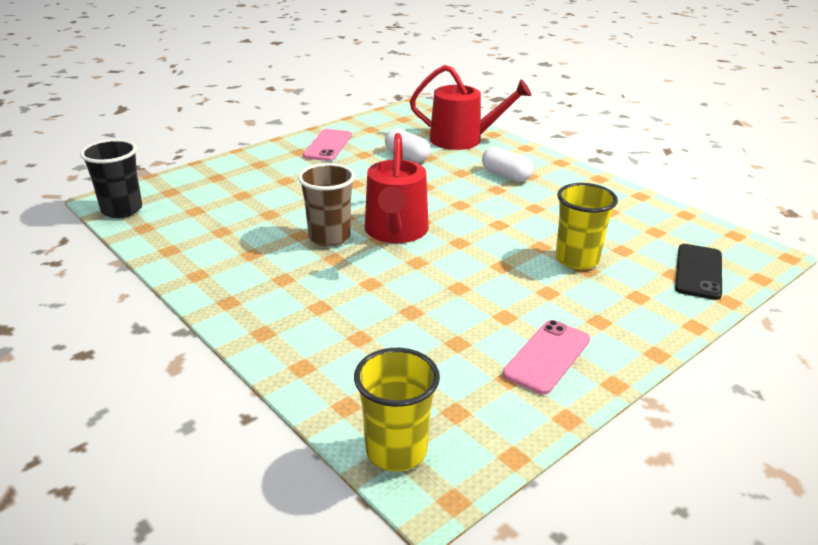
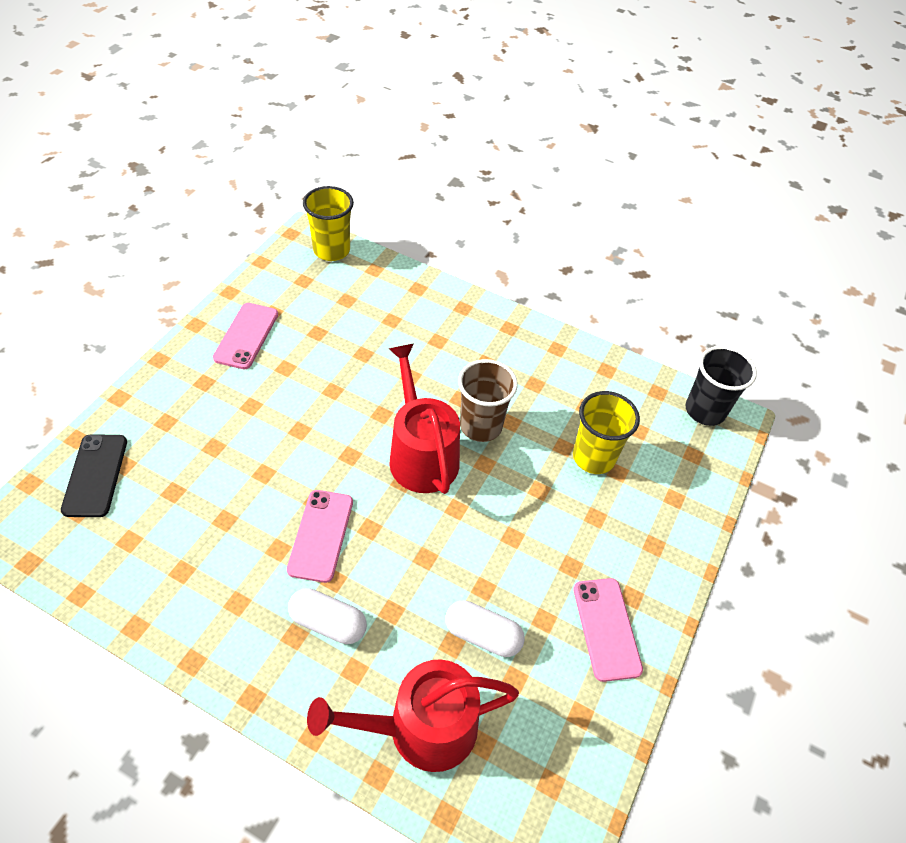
camera: 155 degrees right, 20 degrees up
yellow cup [556,183,618,270] -> yellow cup moved to [573,391,640,474]
none -> pink phone [287,490,353,583]

